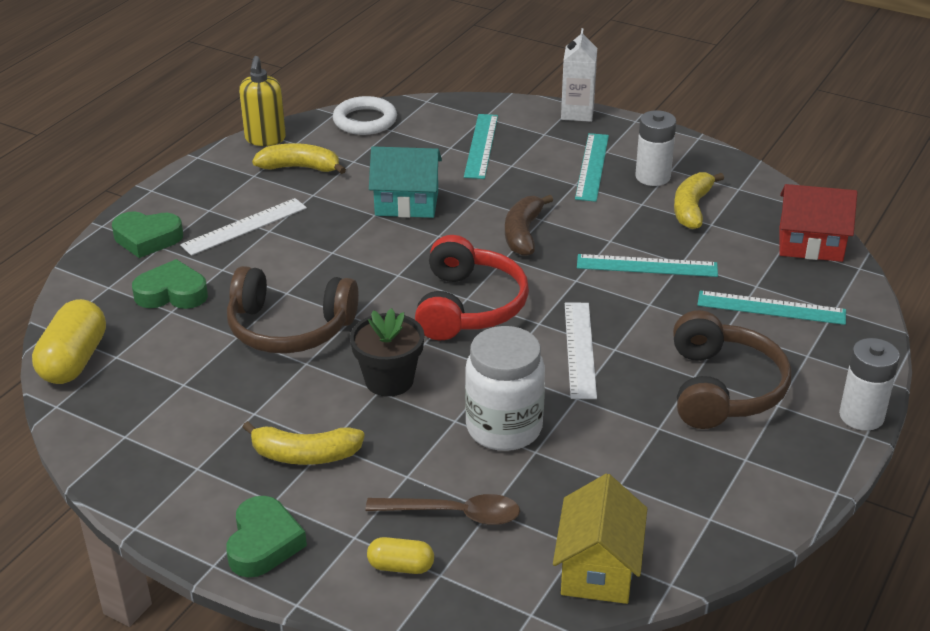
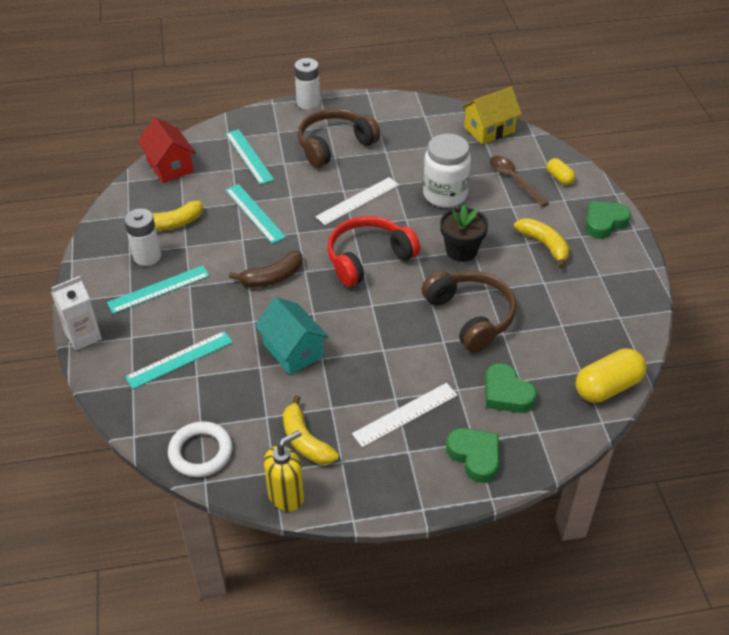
camera: 130 degrees left, 10 degrees up
white ruler [180,198,307,256] -> white ruler turned 45 degrees counterclockwise [352,383,458,447]

